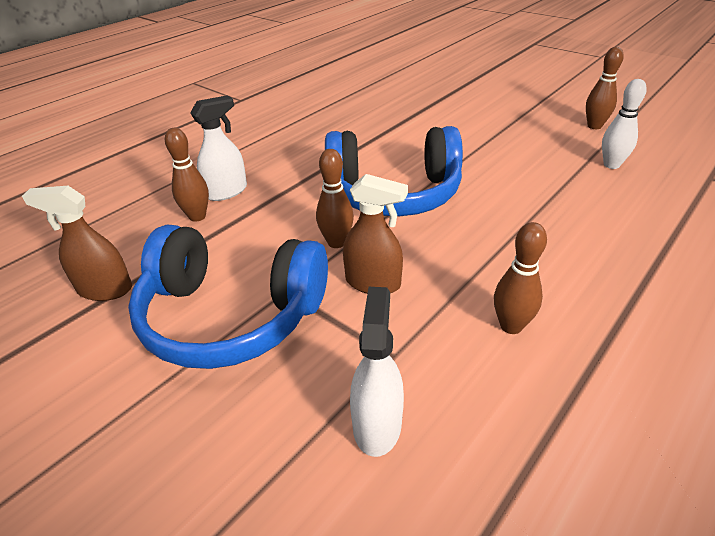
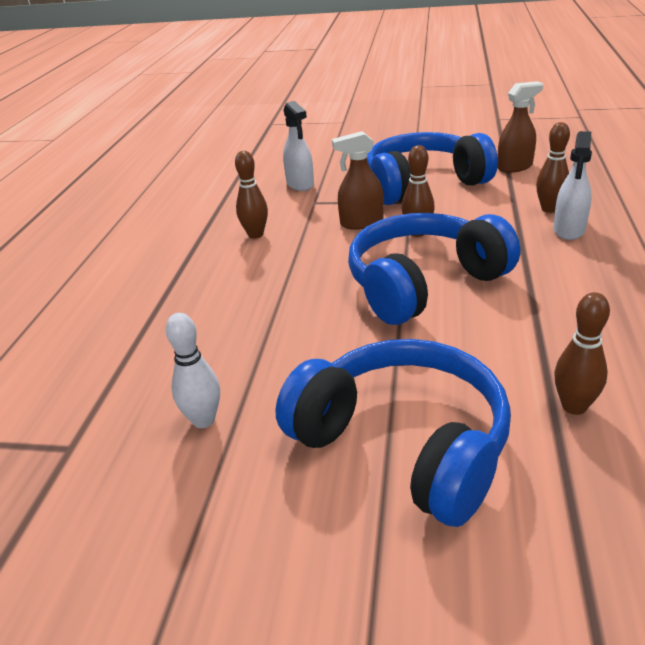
camera: 150 degrees right, 5 degrees down
brown bowling pin [586,47,624,129] -> brown bowling pin moved to [554,292,610,415]
none -> blue headphones [275,339,511,527]

